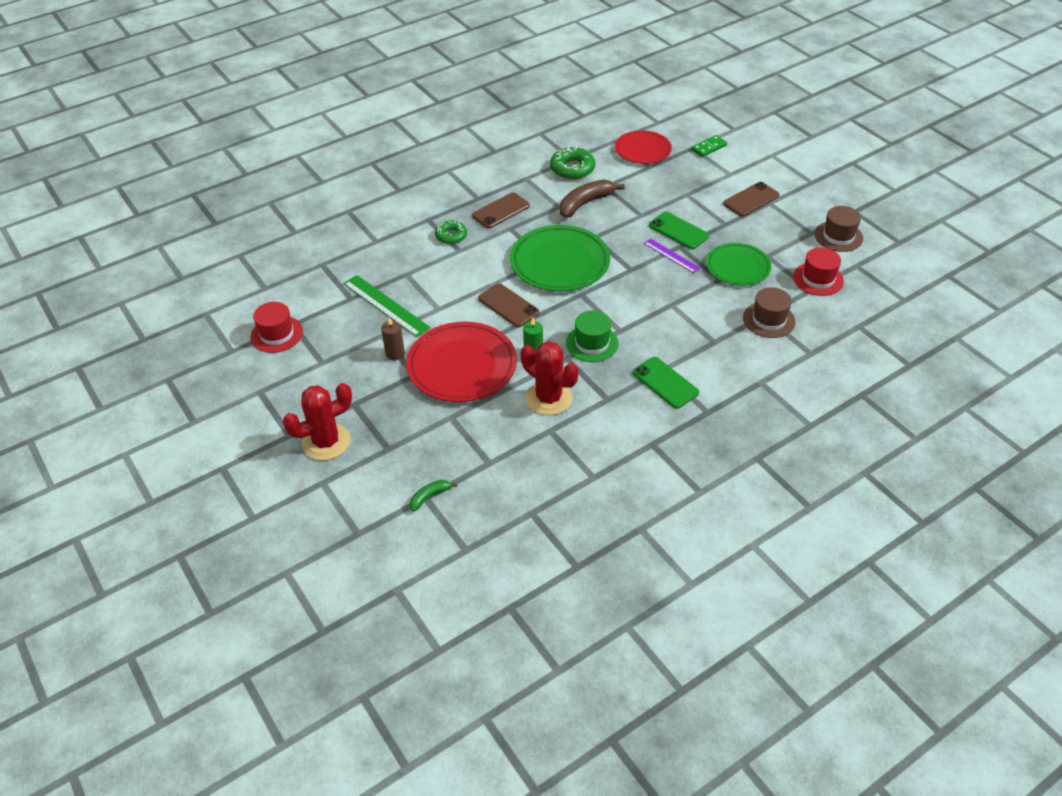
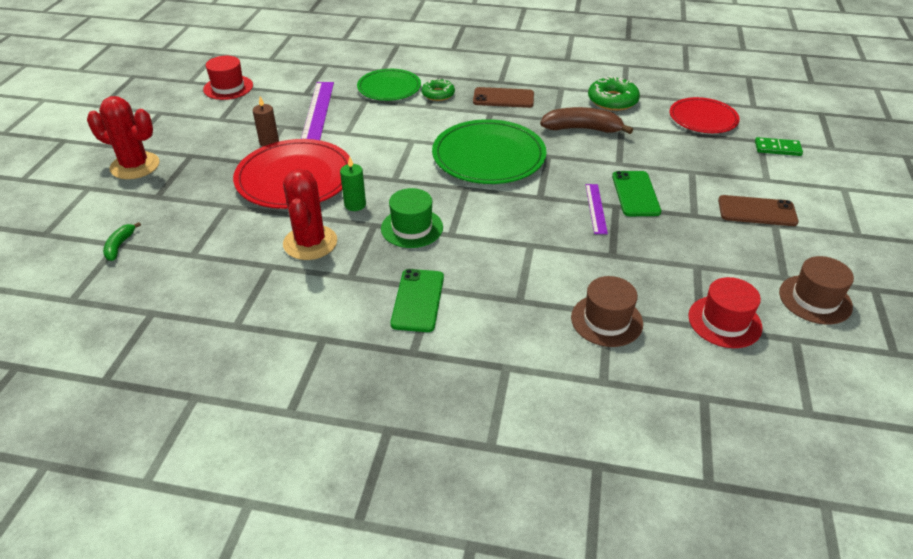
camera: 45 degrees right, 5 degrees down
green ruler [343,275,431,337] -> purple ruler [301,82,334,140]
green banana [410,480,457,512] -> green banana turned 90 degrees counterclockwise [103,222,141,261]
brown phone [478,283,539,327] -> none
green plate [706,243,771,286] -> green plate moved to [357,69,421,101]

